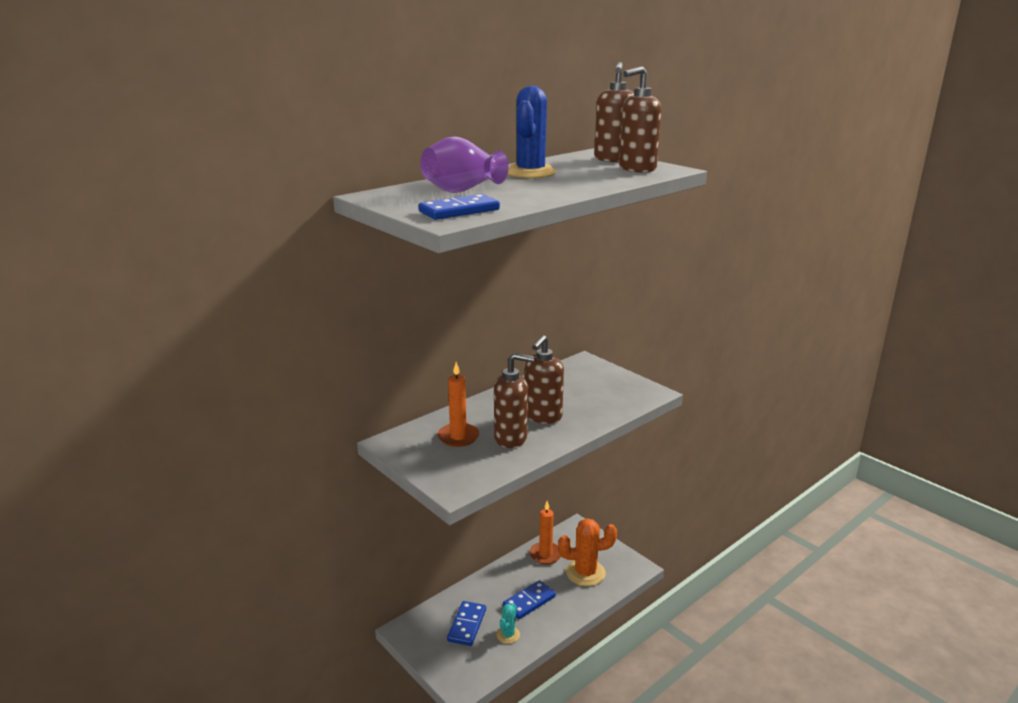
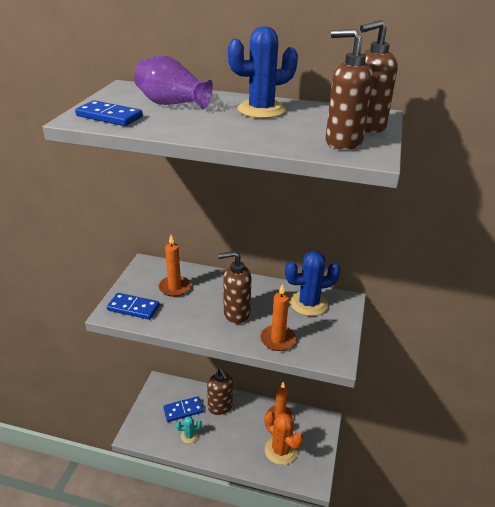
camera: 55 degrees right, 10 degrees up
brown soap dispenser [494,353,534,448] -> brown soap dispenser moved to [207,367,233,415]
blue domino [503,580,556,619] -> blue domino moved to [107,293,160,320]
none -> orange candle [260,283,296,351]
none -> blue cactus [285,251,340,316]

